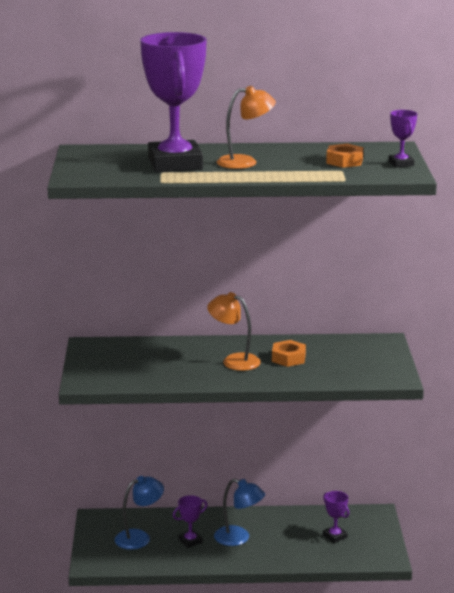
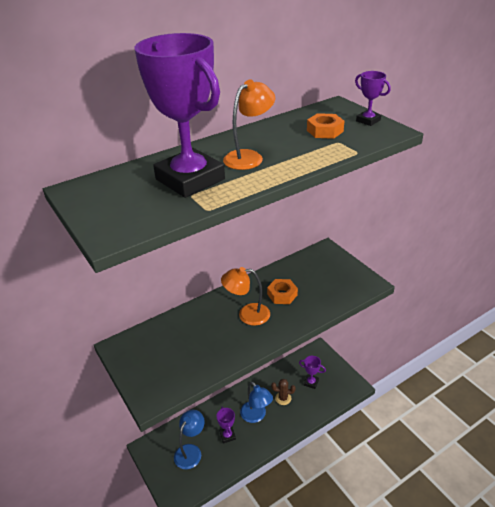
camera: 30 degrees left, 15 degrees up
purple trophy [173,495,208,548] -> purple trophy turned 45 degrees counterclockwise [216,407,236,443]
blue lamp [214,479,265,546] -> blue lamp turned 60 degrees clockwise [240,382,273,423]
none -> brown cactus [271,379,296,405]

